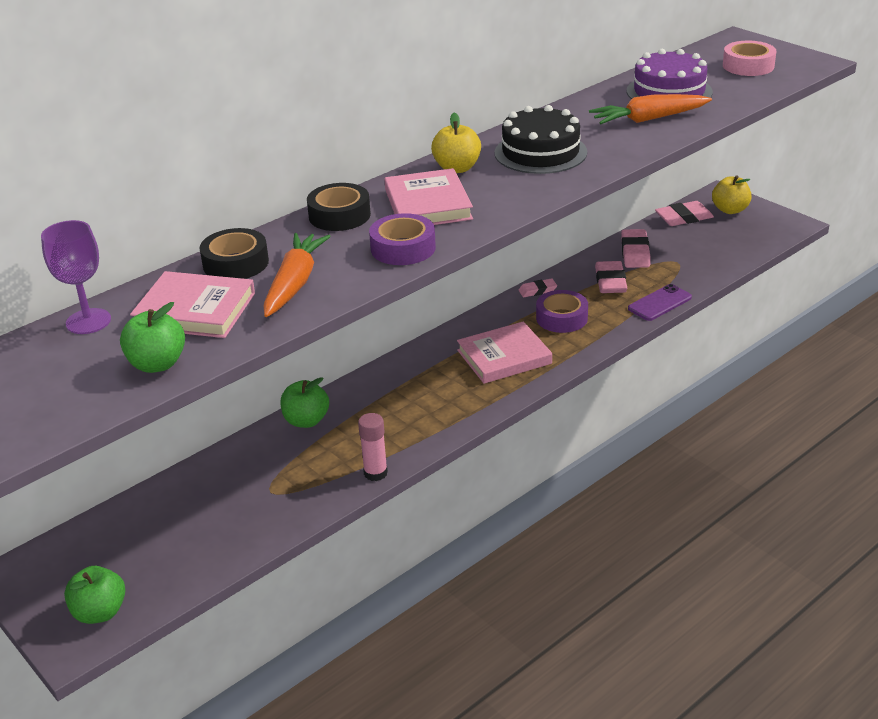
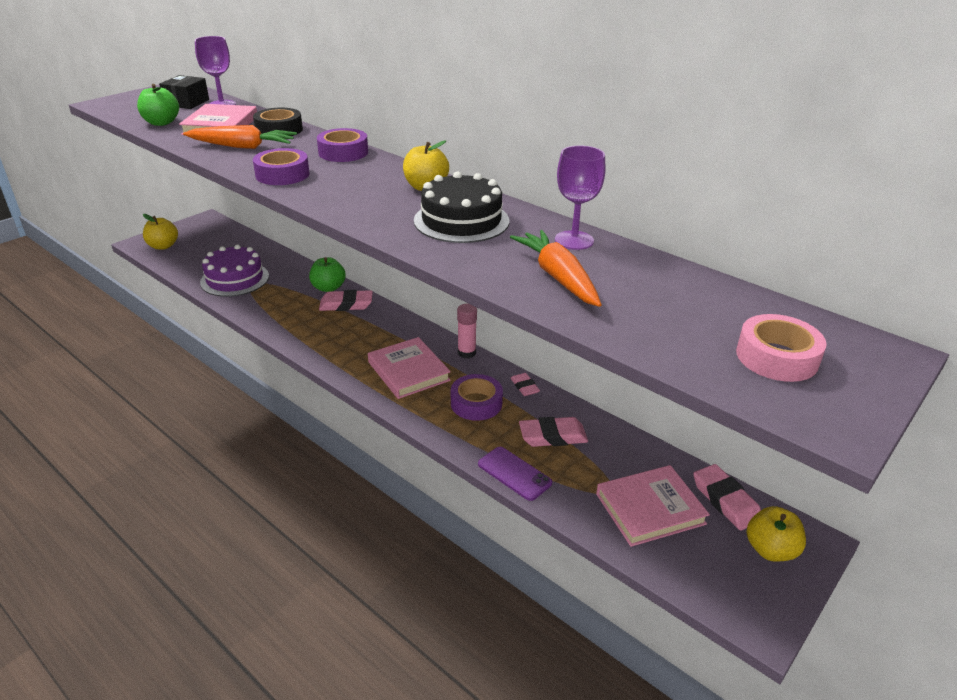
camera: 80 degrees right, 0 degrees up
green apple [64,566,125,624] -> yellow apple [143,214,178,250]
black tape [307,183,371,231] -> purple tape [317,128,368,162]
pink glue stick [358,413,388,481] -> pink glue stick moved to [457,304,477,358]
pink book [385,168,473,225] -> pink book moved to [596,465,710,547]
pink eraser [621,229,650,268] -> pink eraser moved to [319,290,373,311]
purple cake [627,49,713,99] -> purple cake moved to [200,245,269,297]
none -> black box [159,75,209,109]
none -> purple goblet [555,145,605,250]

